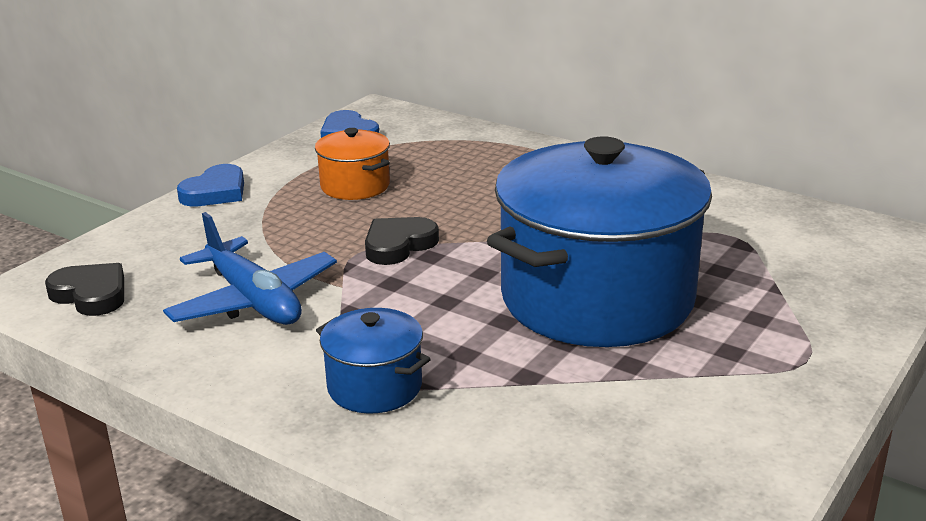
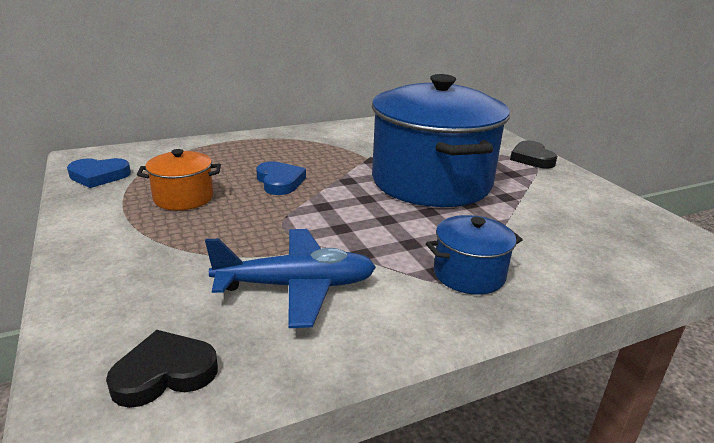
camera: 60 degrees left, 0 degrees up
blue heart [177,164,244,206] -> blue heart moved to [256,161,306,195]
black heart [365,217,439,265] -> black heart moved to [510,141,557,169]

